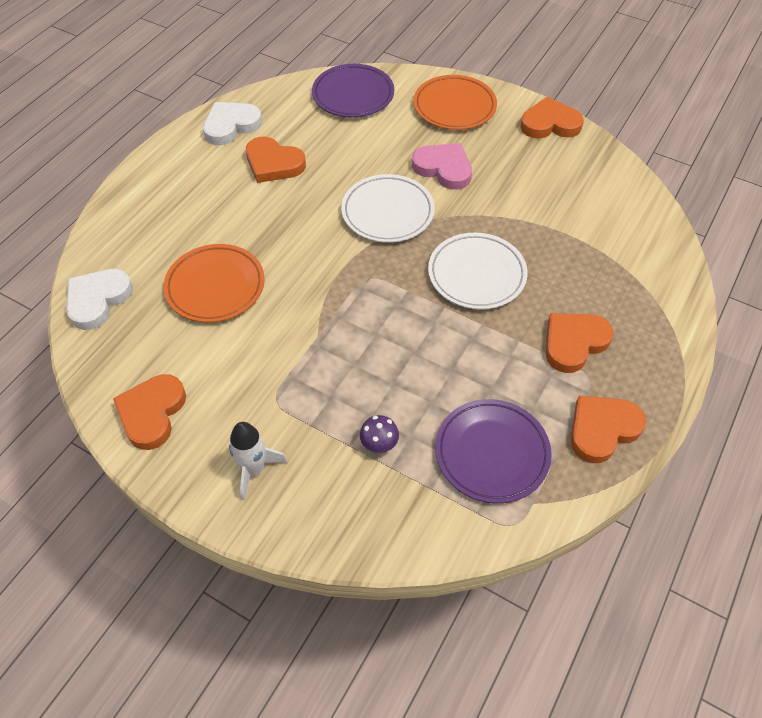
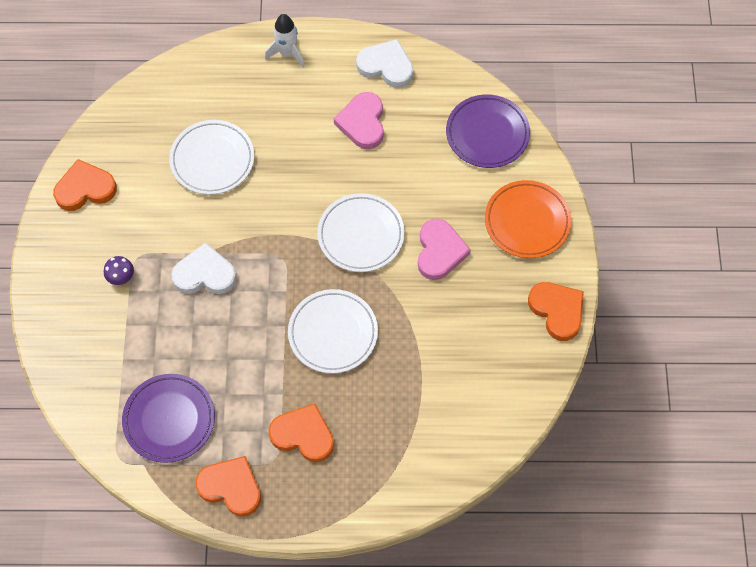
camera: 60 degrees right, 10 degrees up
white heart [66,269,133,330] -> white heart moved to [171,242,236,294]
orange plate [163,244,265,323] -> white plate [169,120,254,195]
white rocket [229,422,288,500] -> white rocket moved to [265,14,305,68]
orange heart [246,136,306,183] -> pink heart [334,92,384,149]
purple mushroom [360,415,399,453] -> purple mushroom moved to [104,256,134,285]

